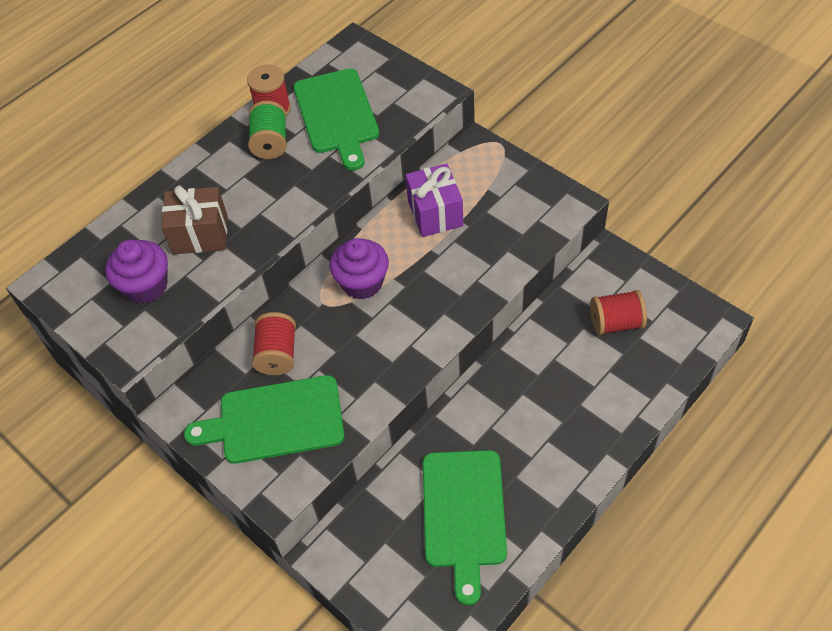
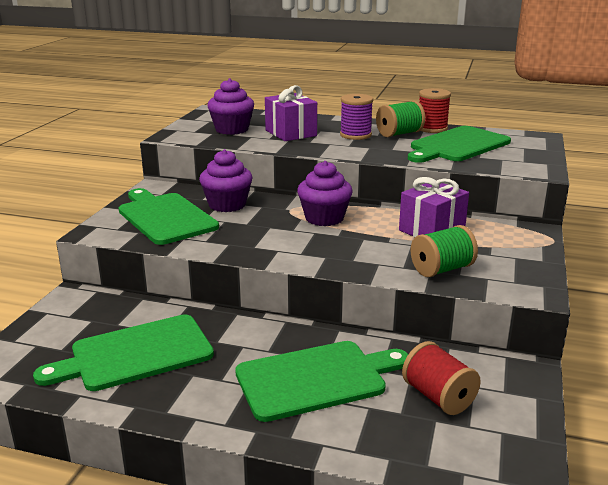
camera: 60 degrees right, 30 degrees down
brown gift [161,185,227,255] -> purple gift [265,85,317,141]
red spool [252,312,296,375] -> purple cupcake [199,149,253,212]
none -> green cutting board [235,341,408,422]
none -> purple spool [340,94,373,140]
none -> green spool [410,225,478,277]

